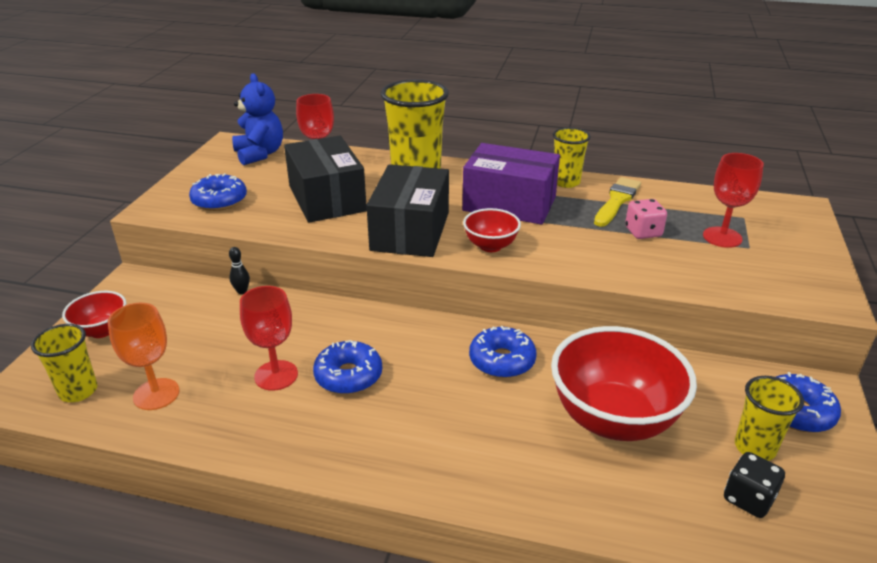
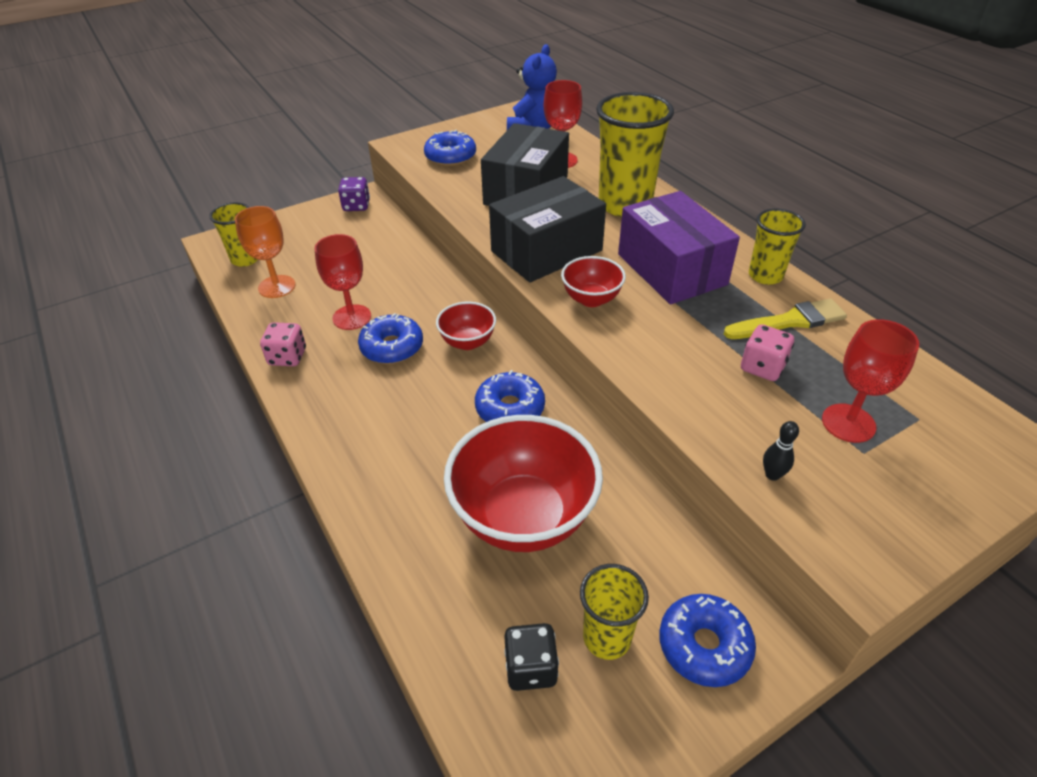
camera: 45 degrees right, 10 degrees up
red bowl [62,291,126,338] -> red bowl moved to [436,302,496,350]
black bowling pin [229,247,250,294] -> black bowling pin moved to [763,421,799,481]
none -> pink dice [260,322,306,366]
none -> purple dice [338,177,370,211]

